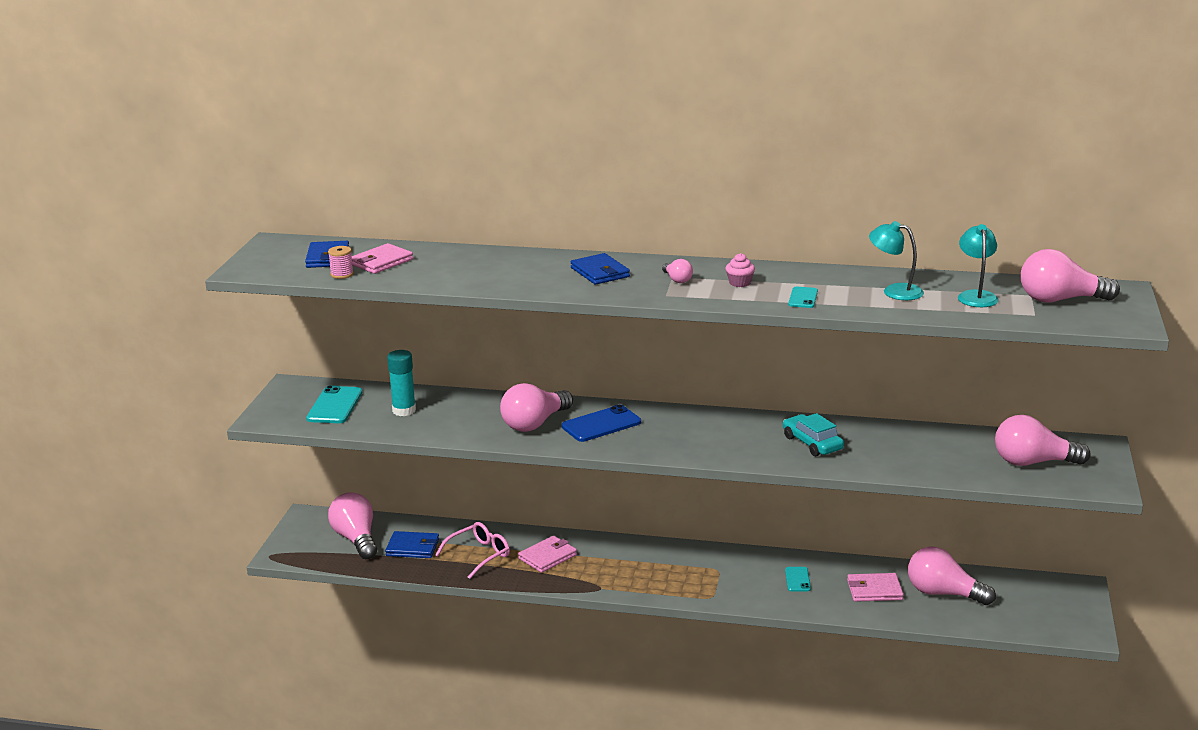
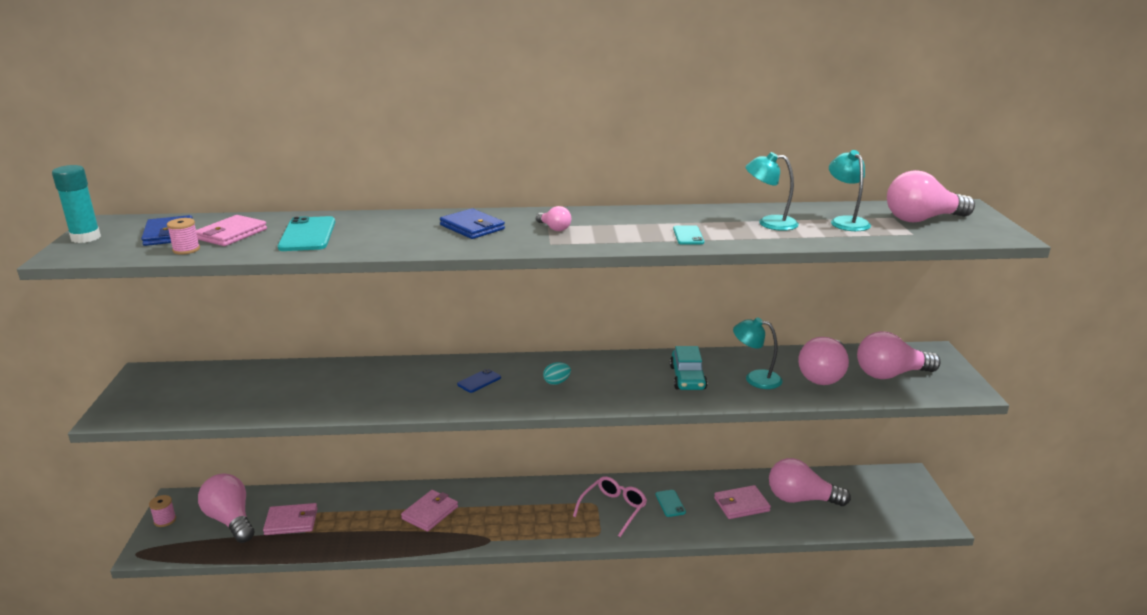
camera: 15 degrees left, 0 degrees up
turquoise phone [306,385,362,423] -> turquoise phone moved to [278,216,335,251]
blue wallet [385,531,439,558] -> pink wallet [263,503,318,535]
turquoise glue stick [387,350,416,416] -> turquoise glue stick moved to [52,165,101,243]
pink glasses [435,522,510,579] -> pink glasses moved to [573,476,647,537]
pink light bulb [500,383,573,432] -> pink light bulb moved to [798,337,849,385]
blue phone [562,405,641,442] -> blue phone [457,369,501,393], size x0.56
pink cupcake [726,253,755,287] -> none
turquoise car [783,413,844,456] -> turquoise car turned 135 degrees counterclockwise [670,346,707,390]
none -> pink spool [149,495,176,527]
none -> turquoise egg [543,362,571,385]
none -> turquoise lamp [733,317,783,389]

